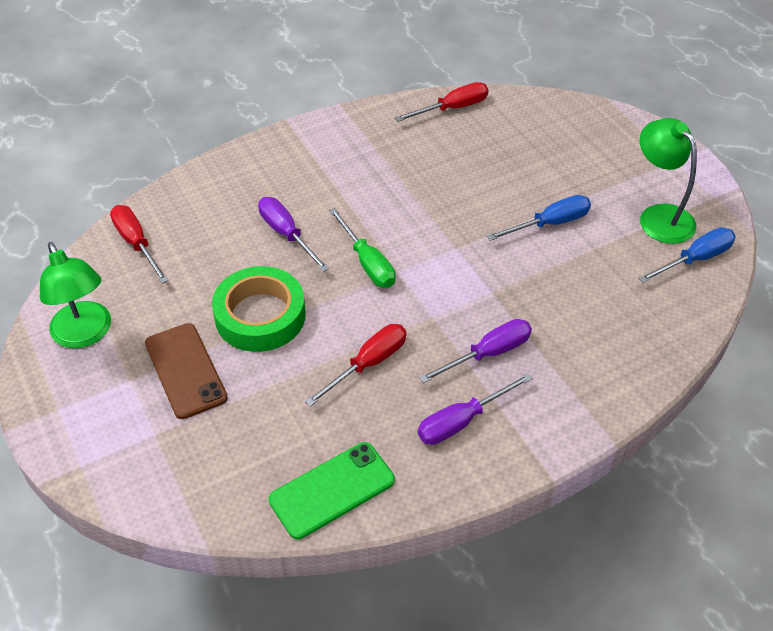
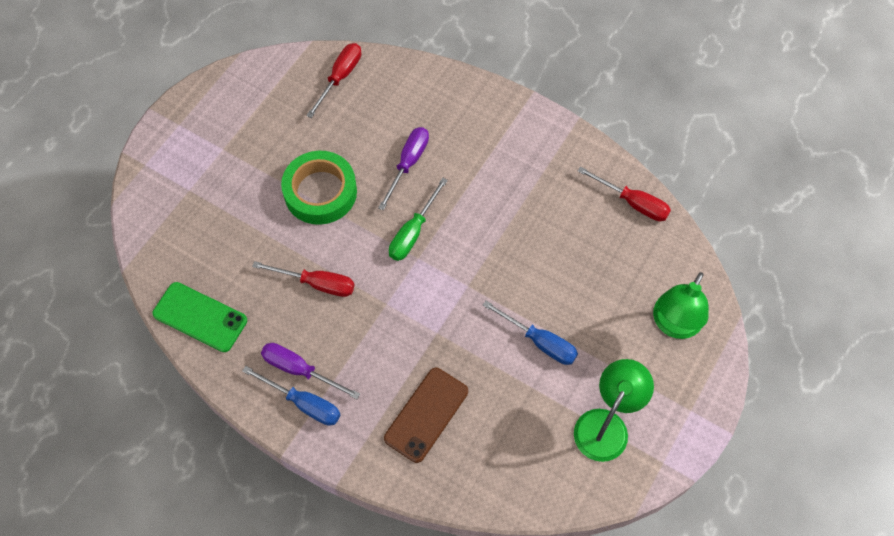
camera: 60 degrees right, 15 degrees up
green lamp [40,242,111,348] -> green lamp moved to [653,272,709,339]
brown phone [145,323,228,419] -> brown phone moved to [384,368,468,463]
purple screwdriver [419,319,532,383] -> none
blue screwdriver [639,227,736,283] -> blue screwdriver moved to [242,366,341,426]

